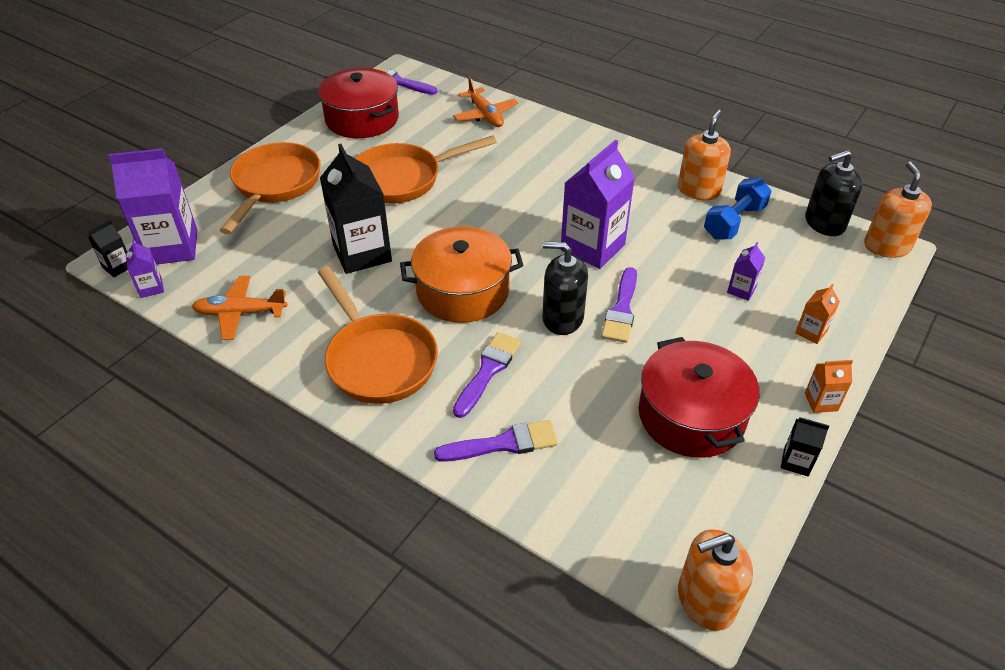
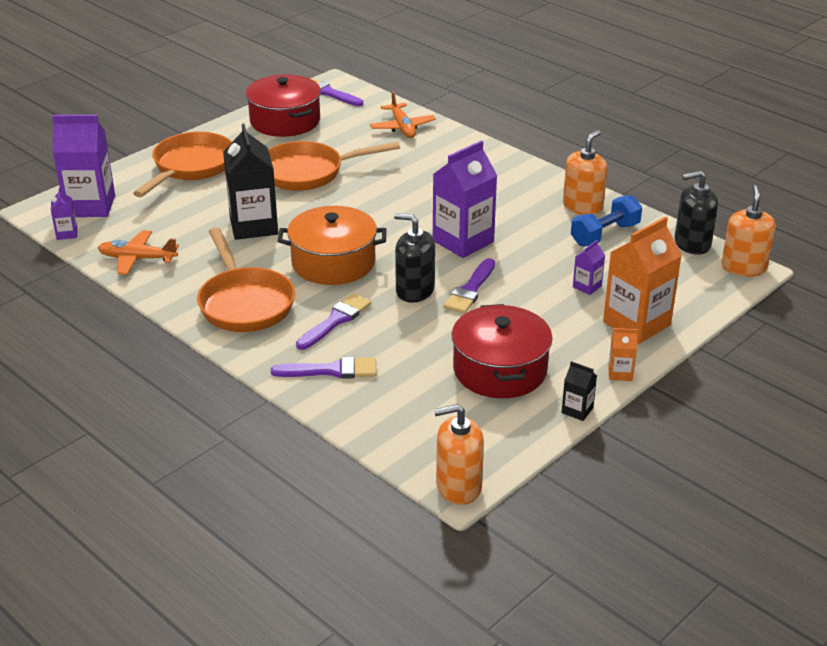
camera: 10 degrees right, 10 degrees down
black carton [89,220,128,277] -> none
orange carton [795,284,840,344] -> orange carton [603,217,682,344], size x2.19

